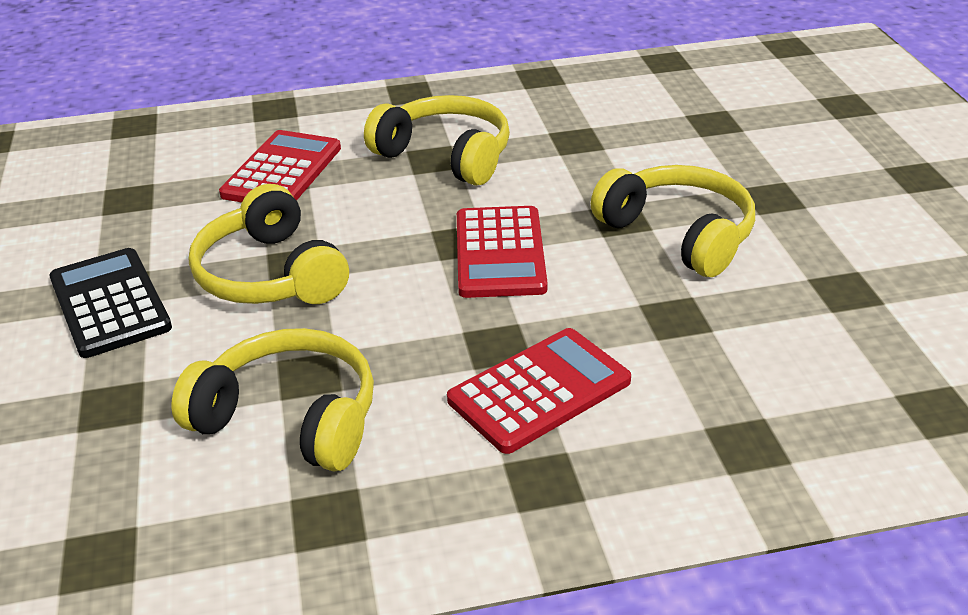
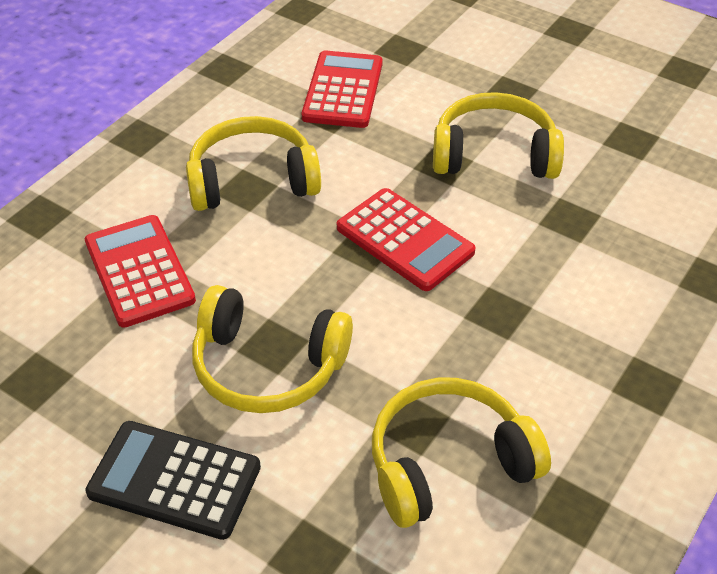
camera: 45 degrees left, 10 degrees up
red calculator [447,328,631,454] -> red calculator moved to [302,50,383,128]

